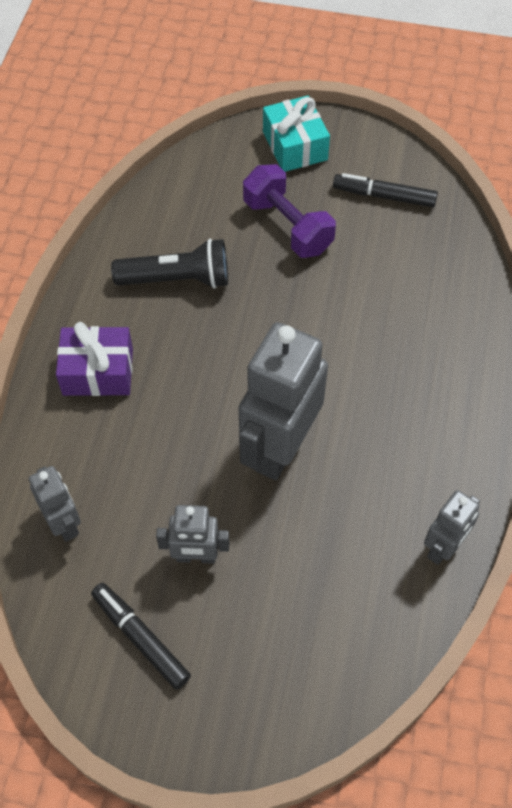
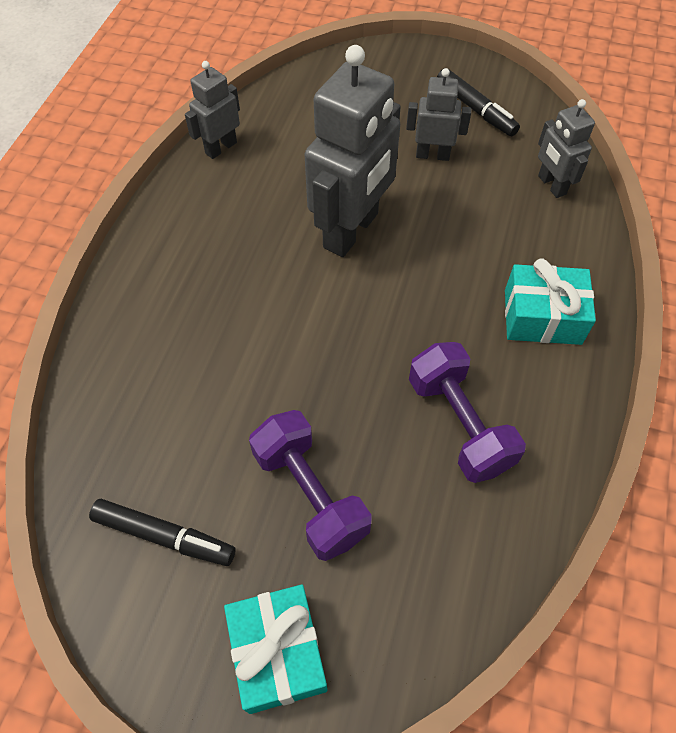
camera: 175 degrees left, 0 degrees up
purple gift [56,322,133,396] -> turquoise gift [505,259,596,345]
black flashlight [111,239,228,289] -> purple dumbbell [409,342,526,483]

